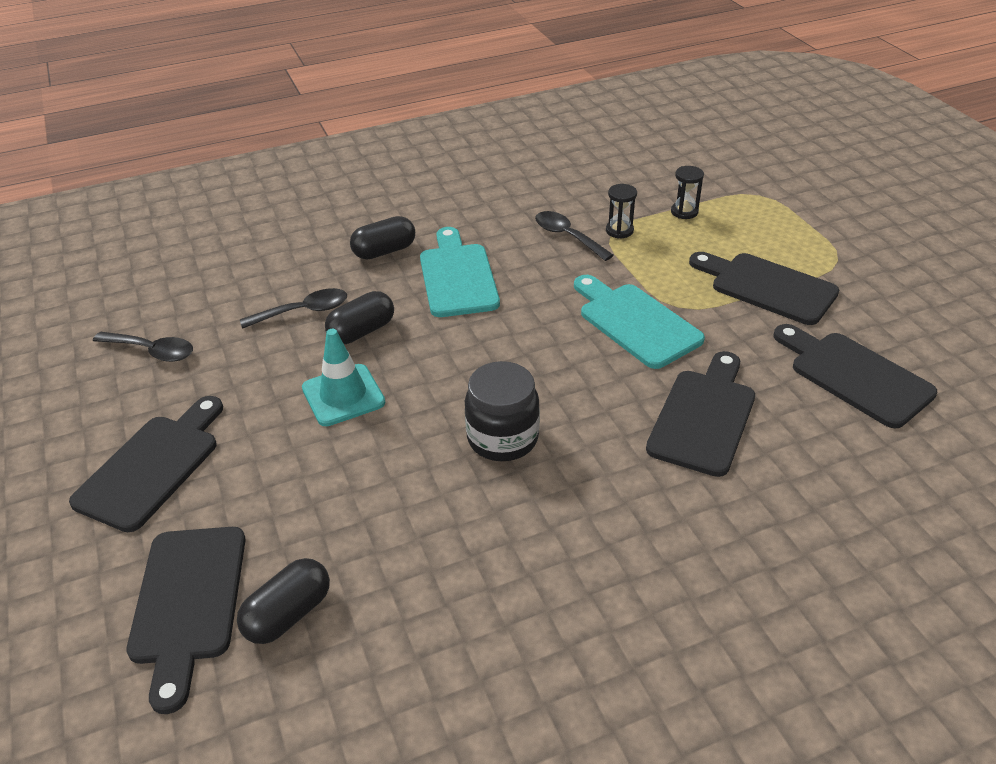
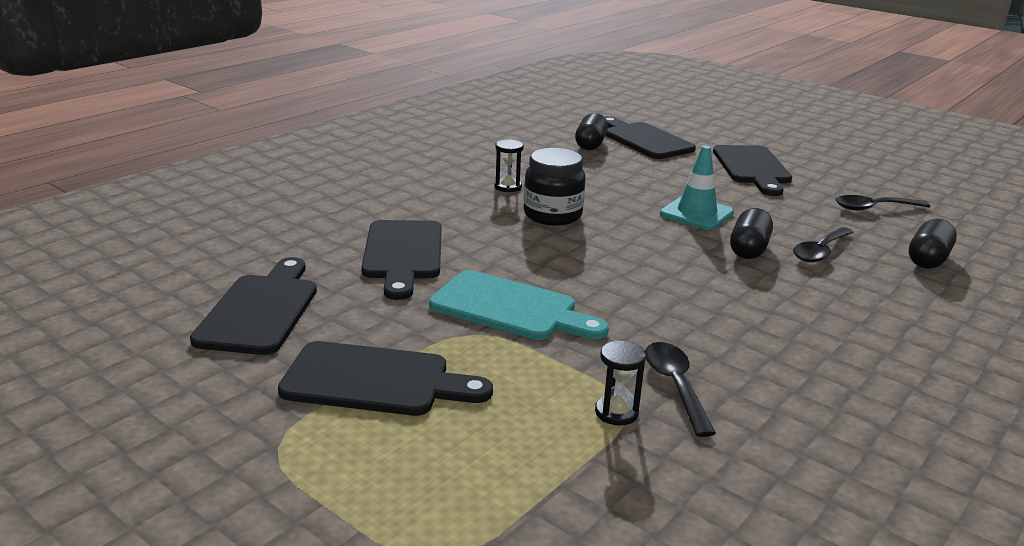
camera: 150 degrees right, 15 degrees down
black capsule [350,216,415,259] -> black capsule moved to [909,219,957,269]
turquoise cutting board [420,227,500,317] -> none
black spoon [535,211,614,261] -> black spoon turned 120 degrees counterclockwise [645,342,716,437]
black hourglass [671,166,704,219] -> black hourglass moved to [494,139,524,192]
black cutting board [773,324,937,428] -> black cutting board turned 105 degrees counterclockwise [190,257,317,355]

